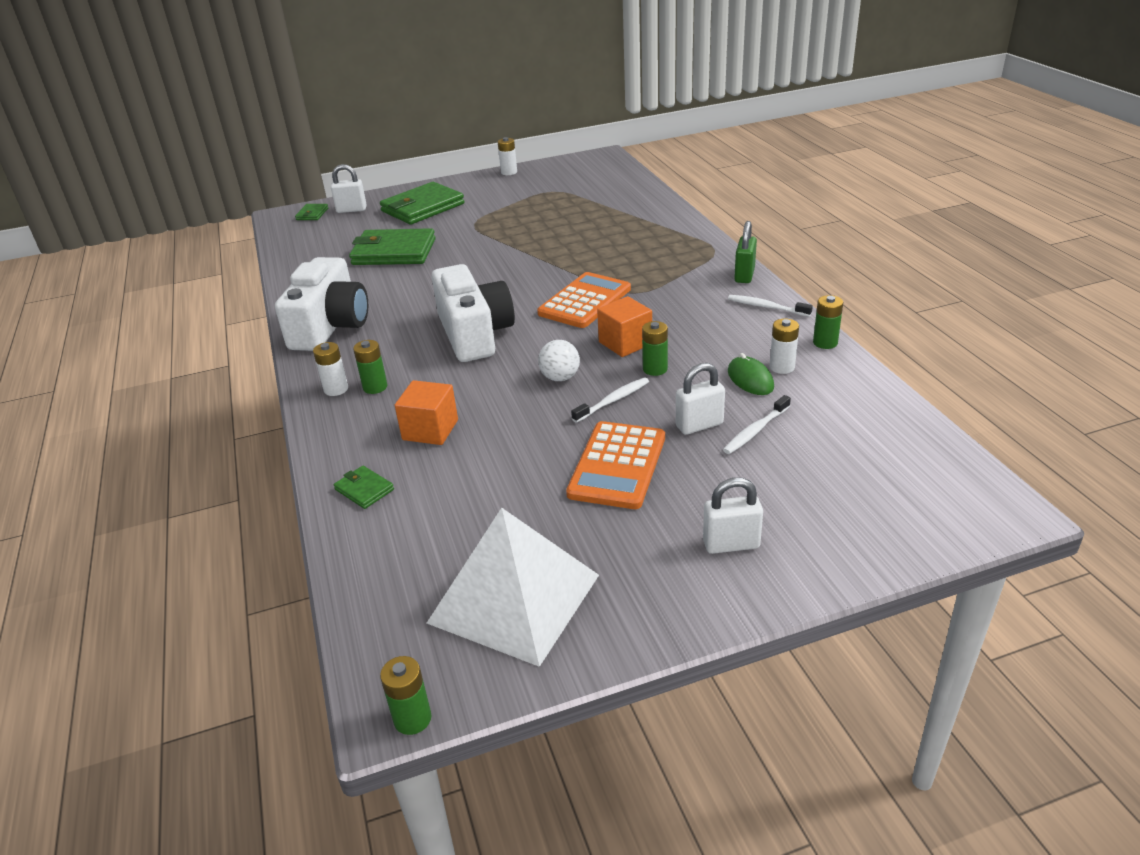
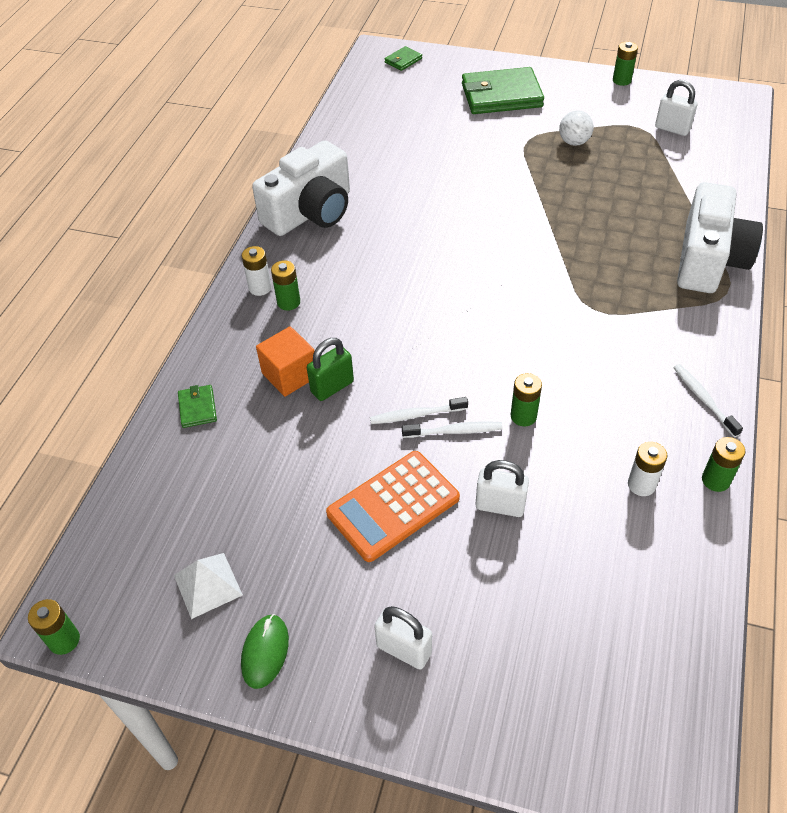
camera: 35 degrees right, 15 degrees up
white padlock [331,164,367,213] -> white padlock moved to [655,80,698,136]
green wallet [349,228,436,265] -> none
white pyramid [427,508,599,667] -> white pyramid [174,553,243,619], size x0.48
white camera [432,264,515,362] -> white camera moved to [677,182,763,293]
white battery [498,137,517,175] -> green battery [613,42,638,86]
orange calculator [537,272,631,328] -> none
white ball [538,340,580,381] -> white ball moved to [559,110,594,146]
orange cube [597,296,652,357] -> none
white toothbrush [723,395,791,454] -> white toothbrush moved to [370,397,468,424]
green mouse [728,353,774,395] -> green mouse moved to [241,614,289,689]
green padlock [734,221,757,283] -> green padlock moved to [307,338,354,401]

